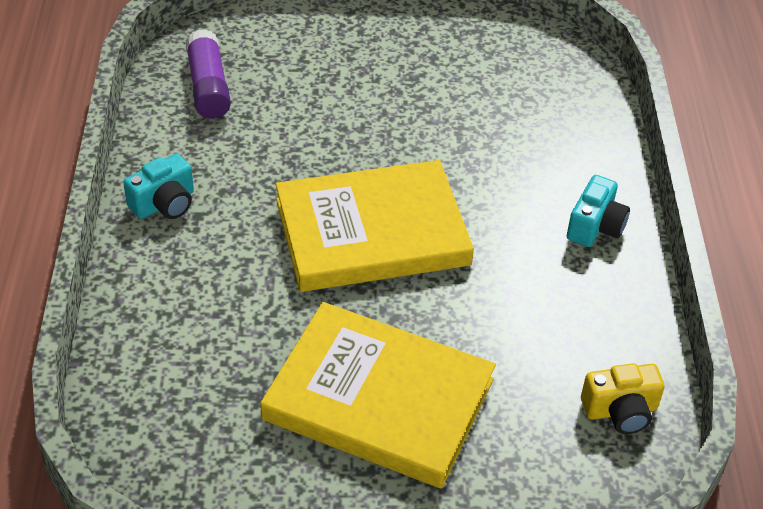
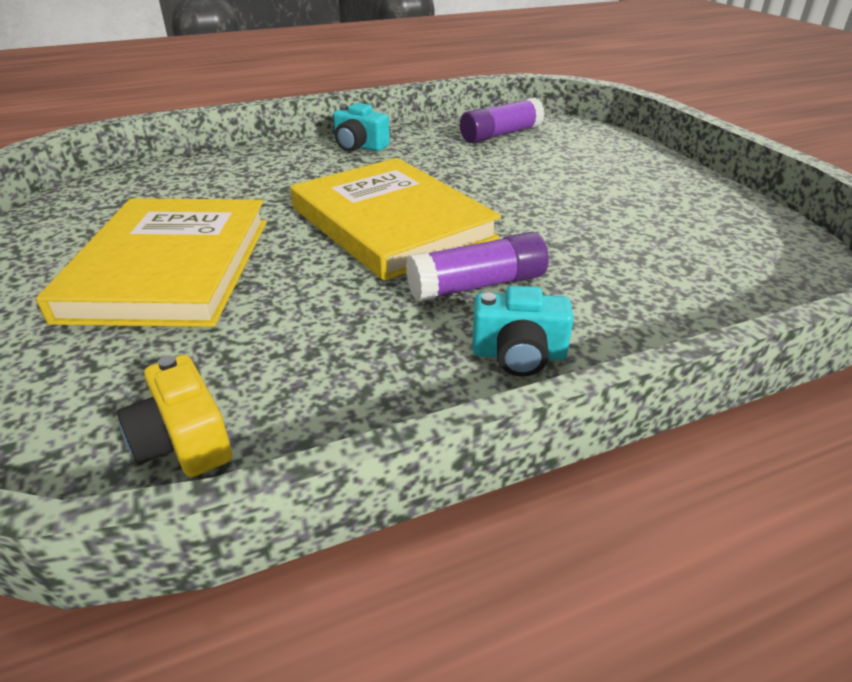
camera: 70 degrees right, 10 degrees down
none -> purple glue stick [406,232,549,302]

